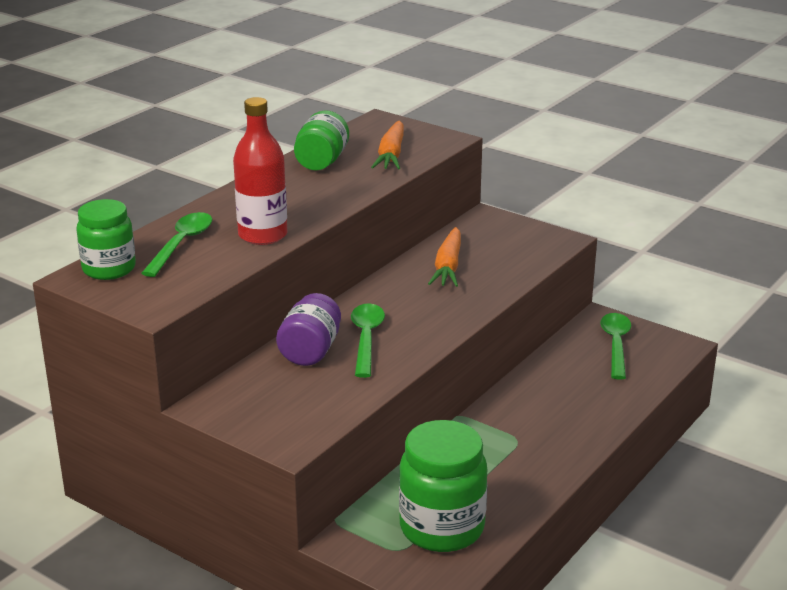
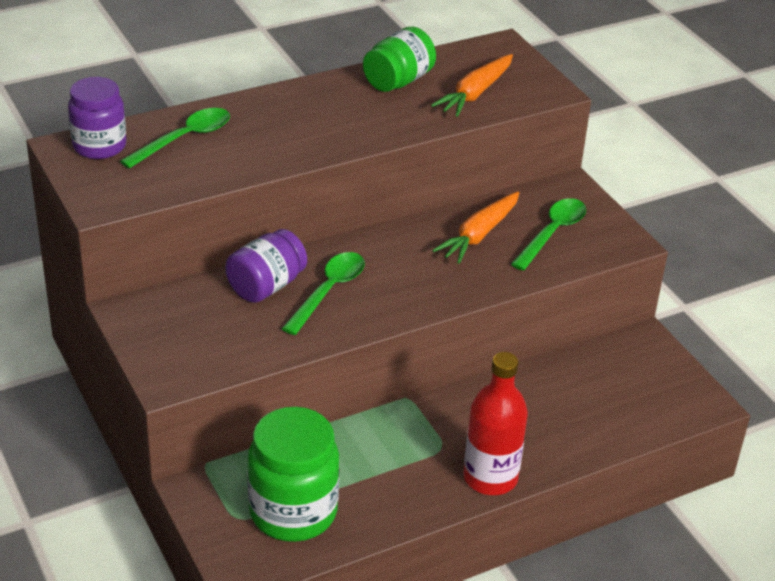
camera: 25 degrees right, 10 degrees up
green jar [76,199,136,280] -> purple jar [68,77,126,159]
red bottle [233,97,287,245] -> red bottle moved to [463,352,528,495]
green spoon [600,313,631,380] -> green spoon moved to [511,198,586,271]

